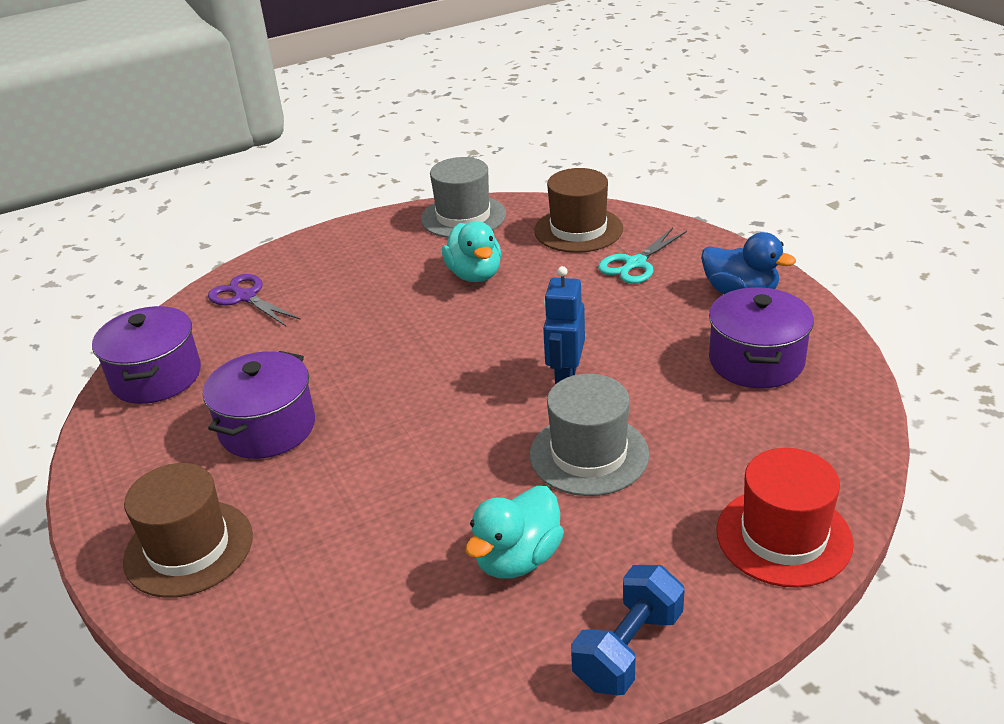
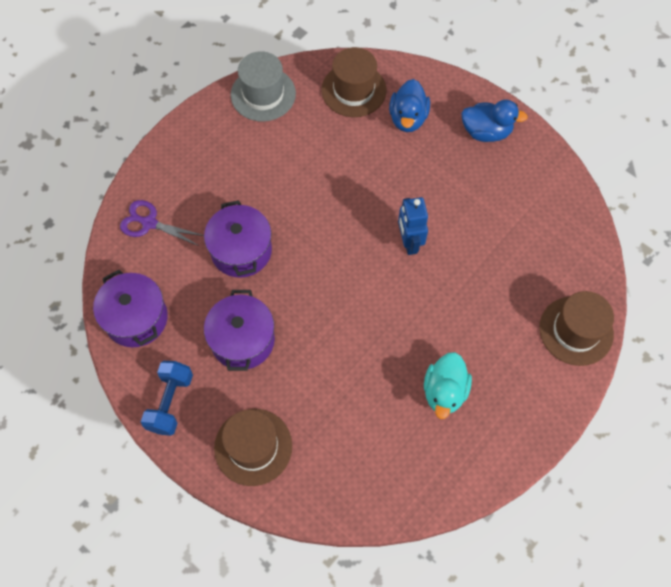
camera: 25 degrees left, 30 degrees up
turquoise duck [442,221,502,282] -> none
grey hat [530,374,649,496] -> none
blue dumbbell [571,565,685,695] -> blue dumbbell moved to [141,361,193,436]
turquoise scissors [598,228,687,284] -> blue duck [389,79,430,132]
purple pot [709,287,814,389] -> purple pot moved to [204,200,272,278]
red hat [716,448,854,588] -> brown hat [539,291,614,366]

